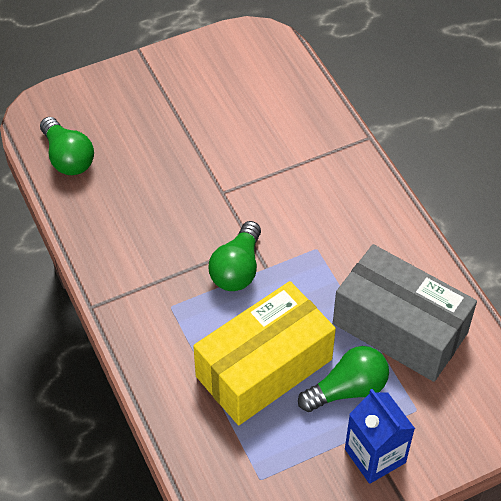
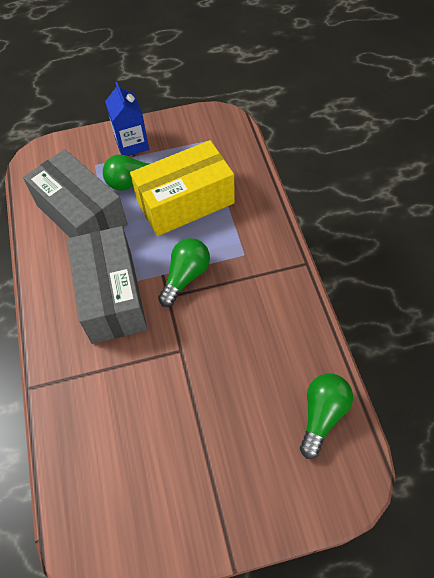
camera: 165 degrees left, 5 degrees up
green light bulb [40,117,94,175] -> green light bulb turned 45 degrees clockwise [300,374,353,459]
none -> grey box [67,226,147,344]

